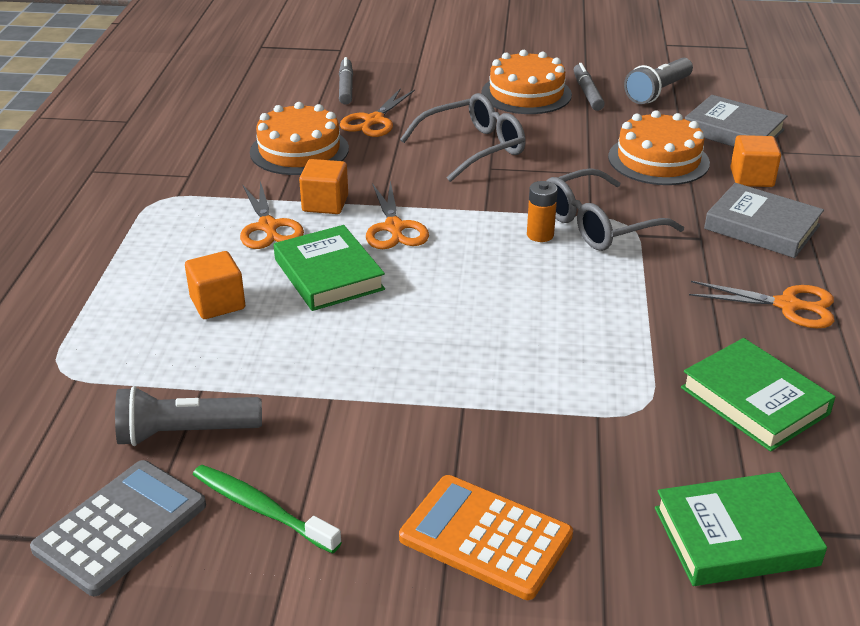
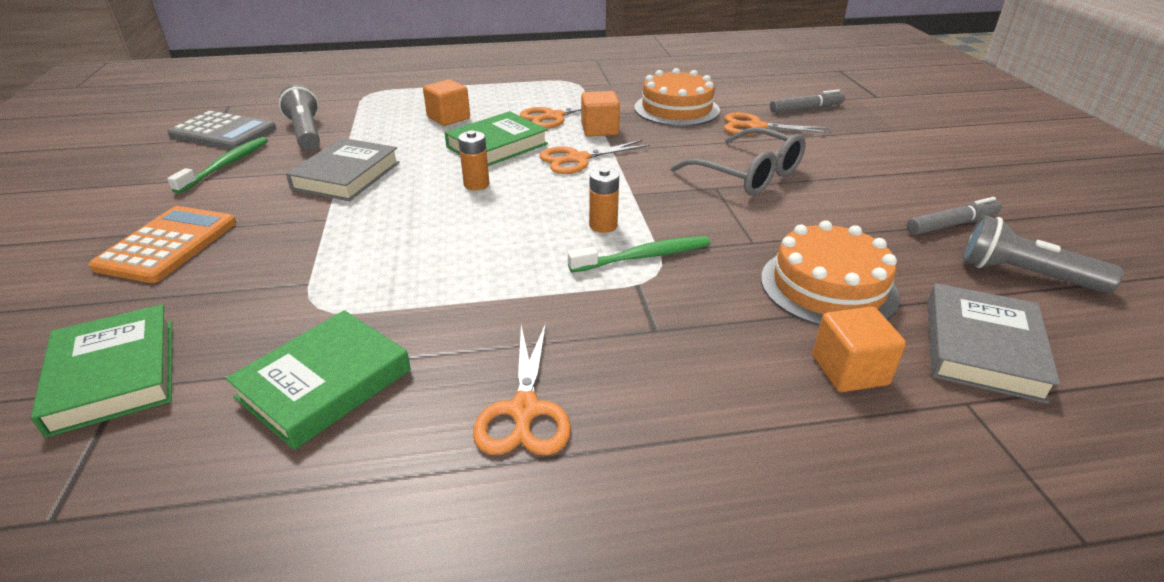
camera: 75 degrees right, 0 degrees up
orange cake [482,50,572,114] -> none
grey glasses [546,168,684,251] -> green toothbrush [568,236,710,272]
grey book [704,183,824,258] -> grey book moved to [286,138,400,201]
none -> orange battery [458,130,489,190]

